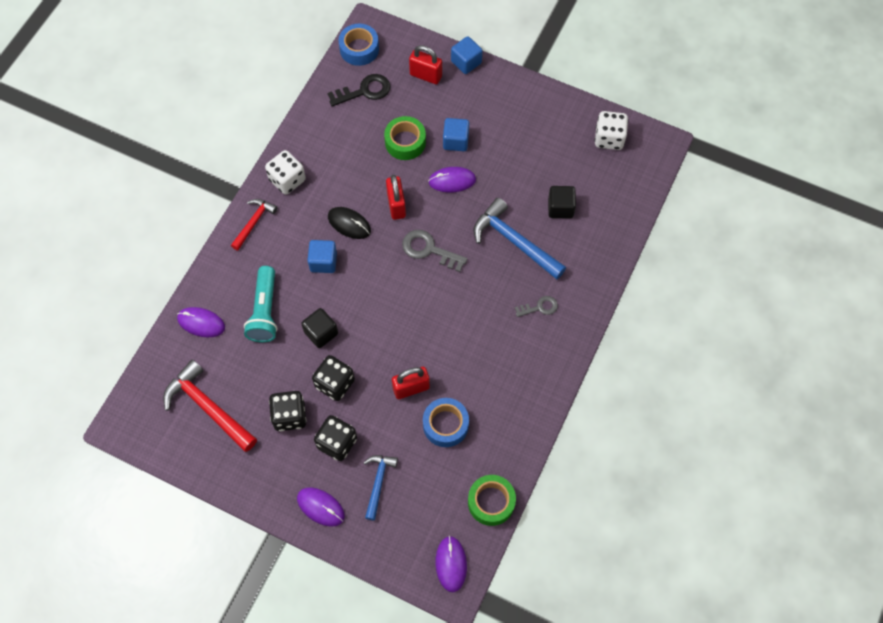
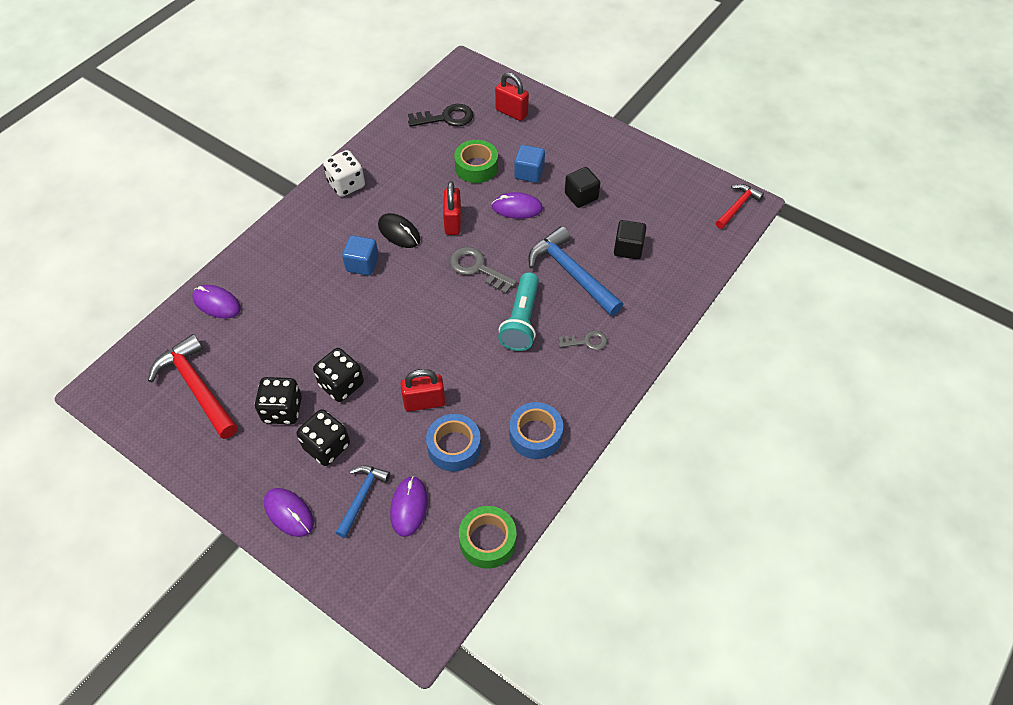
camera: 10 degrees right, 10 degrees down
red hammer [231,199,278,251] -> red hammer moved to [716,184,764,229]
turquoise flashlight [244,266,278,342] -> turquoise flashlight moved to [498,272,539,351]
black cube [301,308,338,348] -> black cube moved to [565,167,600,208]
blue tape [338,24,379,66] -> blue tape moved to [510,402,563,459]
purple mouse [436,536,467,592] -> purple mouse moved to [390,476,428,537]
blue cube [451,36,483,74] -> none
white dice [595,111,628,150] -> none

